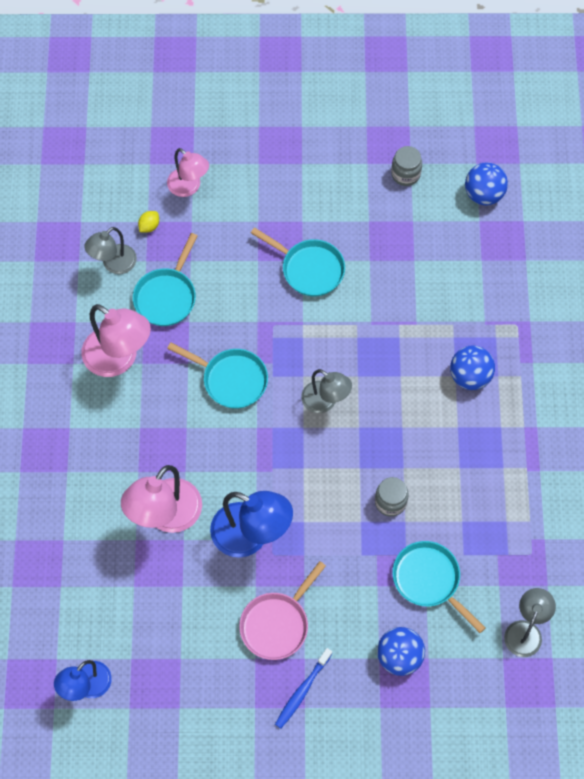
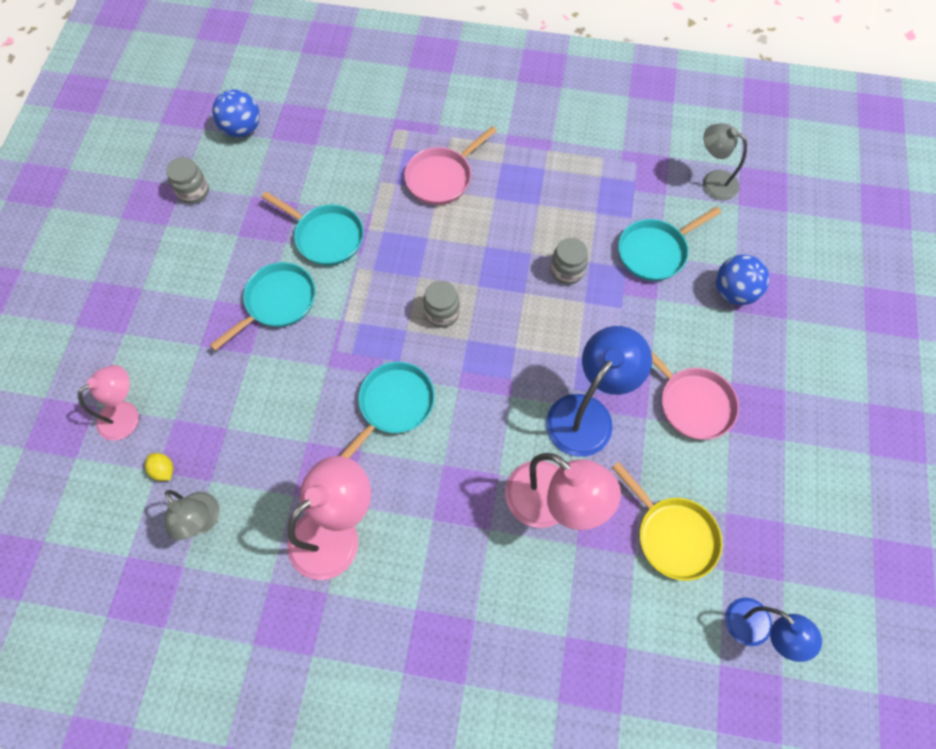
camera: 80 degrees left, 0 degrees up
turquoise pan [133,233,197,326] -> turquoise pan moved to [262,191,364,266]
blue toothbrush [275,648,332,728] -> none
grey lamp [301,369,352,413] -> grey jar [423,280,460,327]
blue ball [450,346,495,390] -> pink pan [404,126,497,205]
none -> yellow pan [612,462,722,581]

